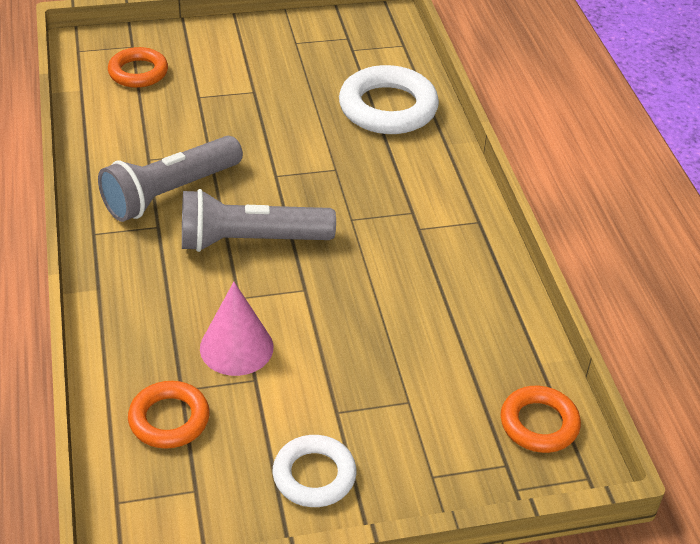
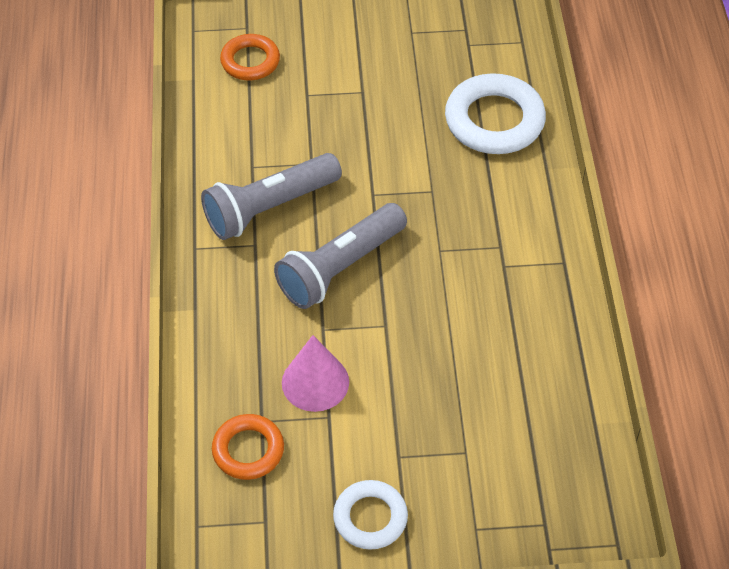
camera: 10 degrees right, 10 degrees up
grey flashlight [182,189,336,252] -> grey flashlight turned 45 degrees counterclockwise [274,203,407,309]
orange ring [500,386,581,453] -> none

